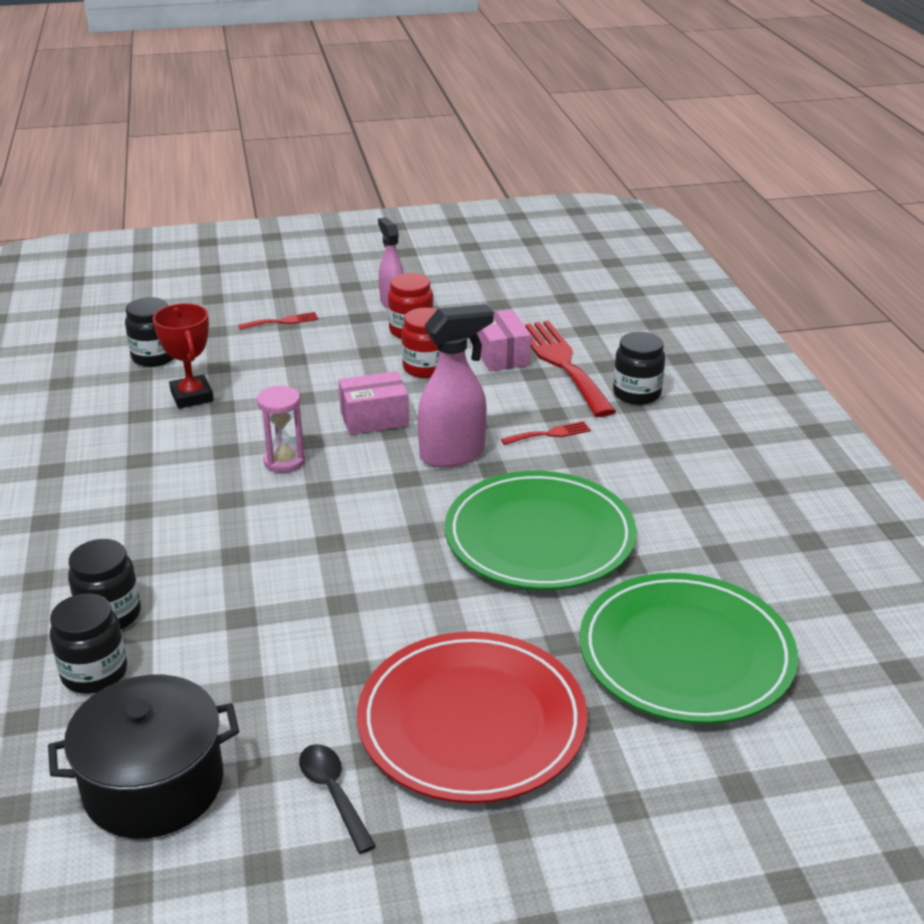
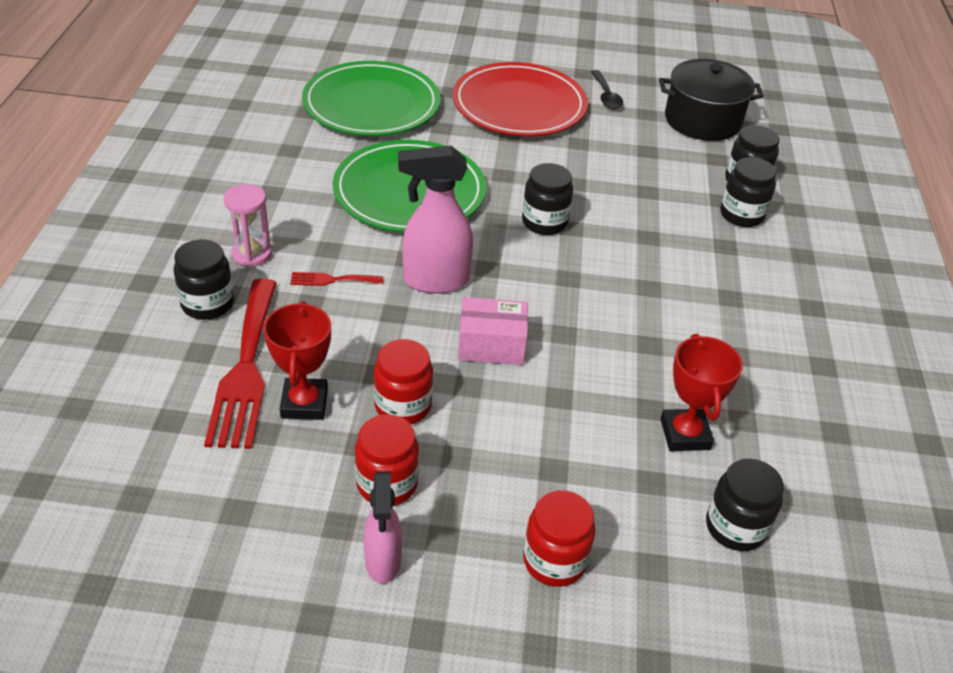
camera: 165 degrees left, 10 degrees up
red fork [238,312,319,330] -> red jar [523,490,595,587]
pink hourglass [257,386,306,473] -> pink hourglass moved to [224,184,272,267]
pink box [477,309,531,371] -> red trophy [263,301,331,420]
none -> black jar [522,163,573,235]

